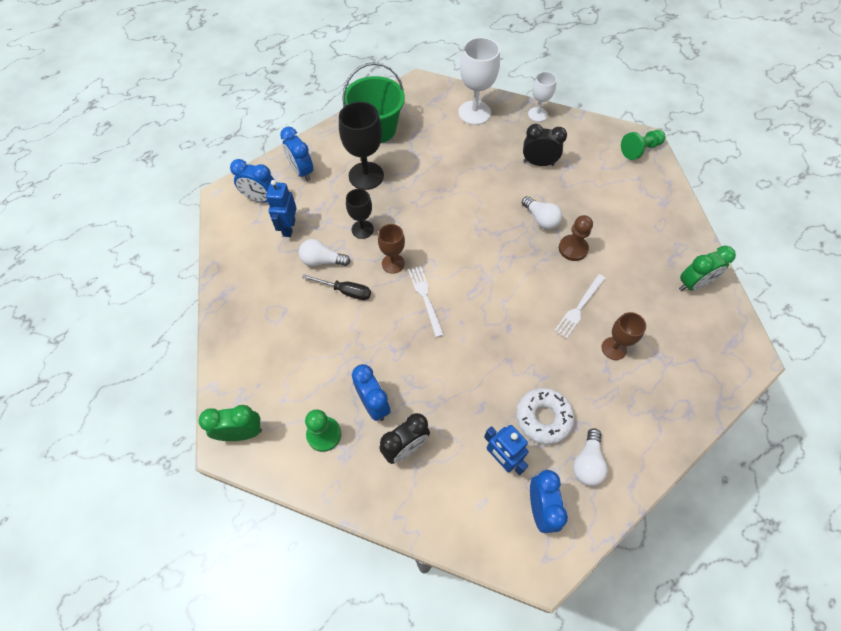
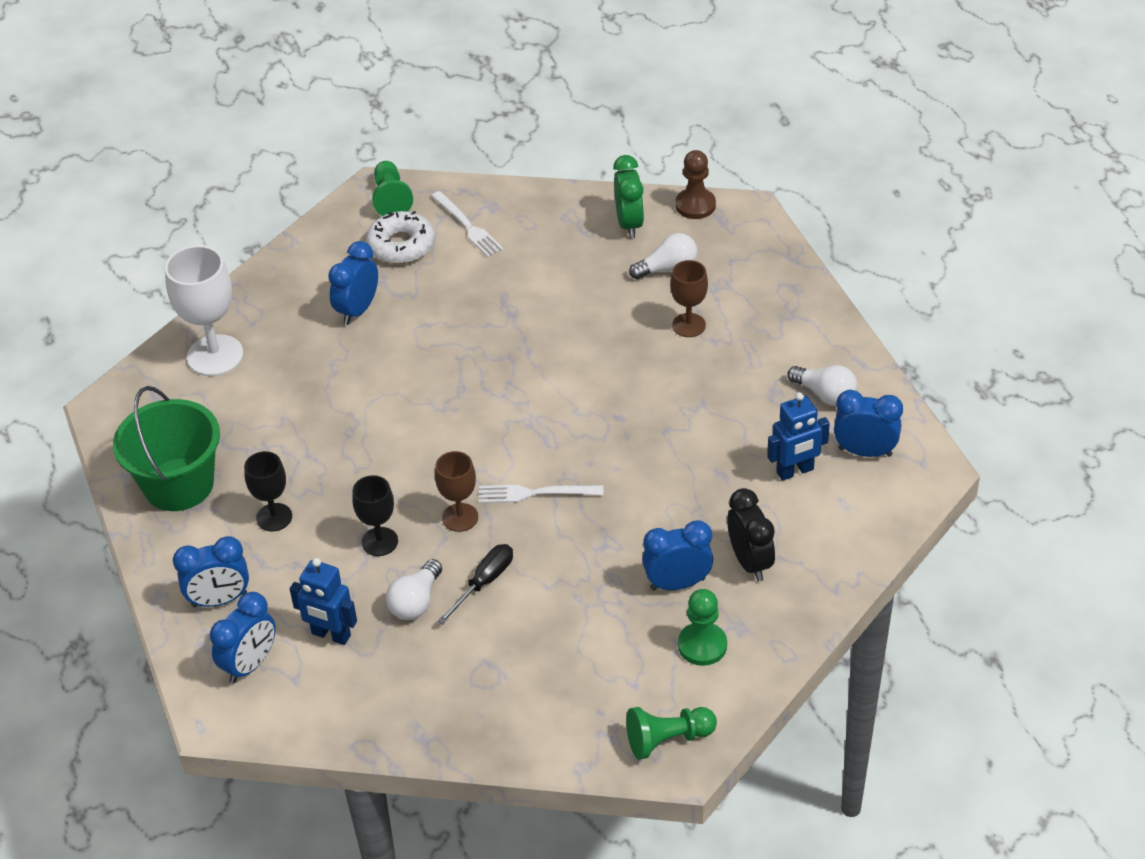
camera: 70 degrees left, 15 degrees down
green clock [198,405,262,441] -> green pawn [626,707,717,760]
black goblet [339,102,384,190] -> black goblet [244,451,292,531], size x0.60
white donut [516,388,575,445] -> white donut moved to [366,211,435,264]
white light bulb [522,196,562,230] -> white light bulb moved to [629,233,697,279]
black clock [523,124,567,166] -> blue clock [328,241,378,325]
white goblet [528,72,557,122] -> none
white fork [554,274,606,339] -> white fork moved to [431,191,504,257]
brown pawn [559,215,593,261] -> brown pawn moved to [675,150,716,219]

